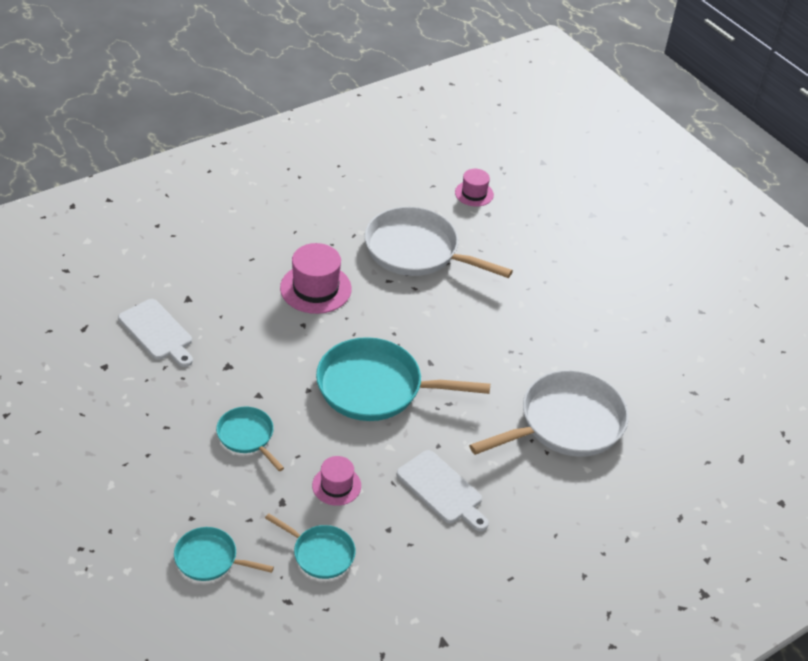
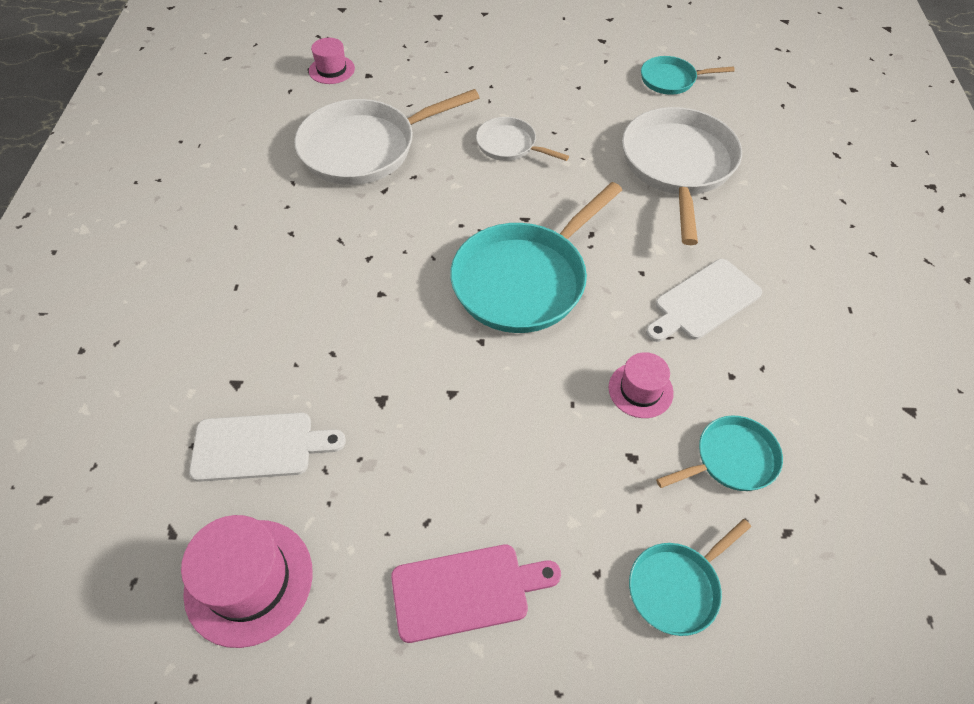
camera: 50 degrees left, 10 degrees up
turquoise pan [216,407,284,471] -> turquoise pan moved to [641,56,735,95]
pink hat [280,243,352,314] -> pink hat moved to [181,515,313,648]
white cutting board [397,450,489,532] -> white cutting board turned 150 degrees clockwise [646,259,762,342]
none -> pink cutting board [391,545,561,643]
none -> white pan [476,117,569,161]

